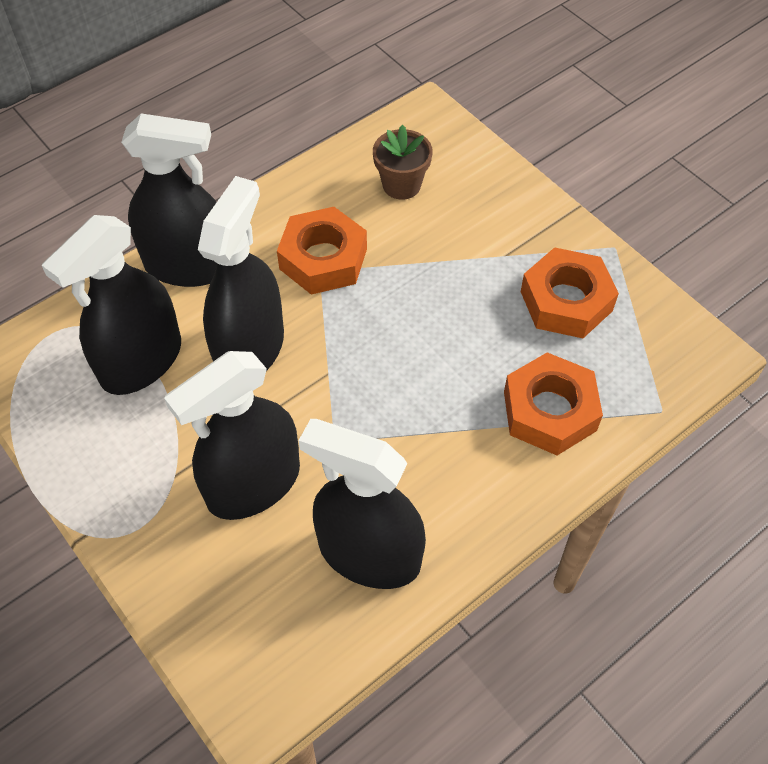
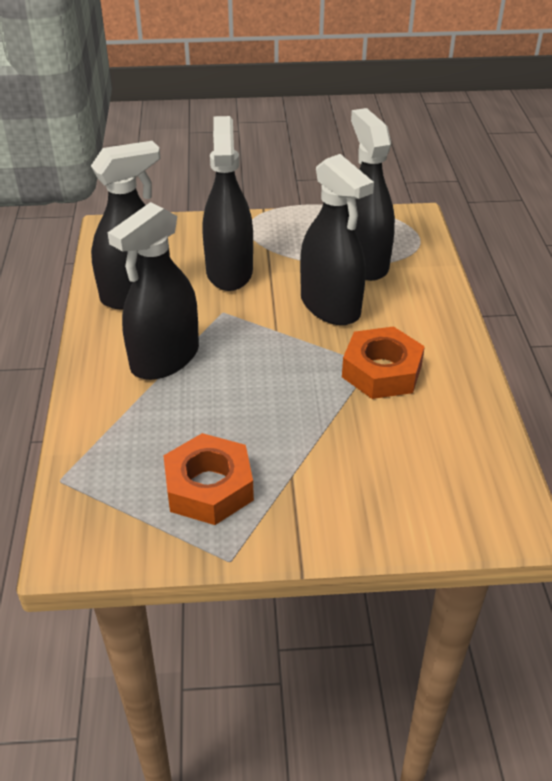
camera: 125 degrees right, 15 degrees down
black spray bottle [121,113,217,287] -> black spray bottle moved to [108,202,199,380]
brown flower pot [373,124,433,200] -> none
orange nut [504,352,603,455] -> none

